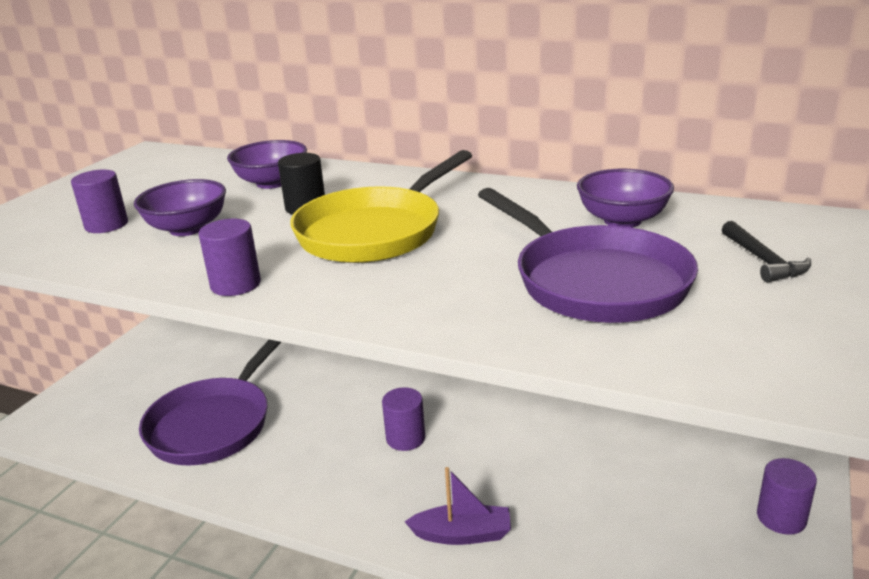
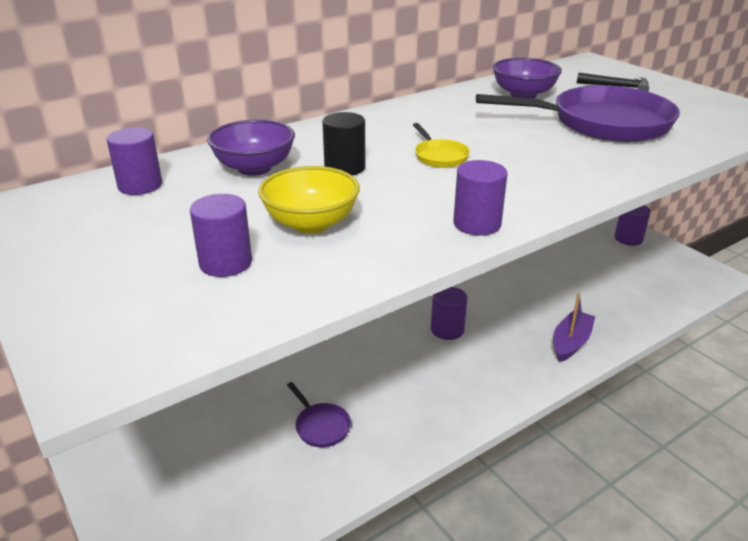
camera: 60 degrees left, 5 degrees up
purple bowl [134,179,226,236] -> yellow bowl [258,166,360,233]
purple pan [139,340,281,465] -> purple pan [287,382,351,447], size x0.42
yellow pan [290,150,472,263] -> yellow pan [413,123,470,168], size x0.42
none -> purple cylinder [107,127,162,195]

